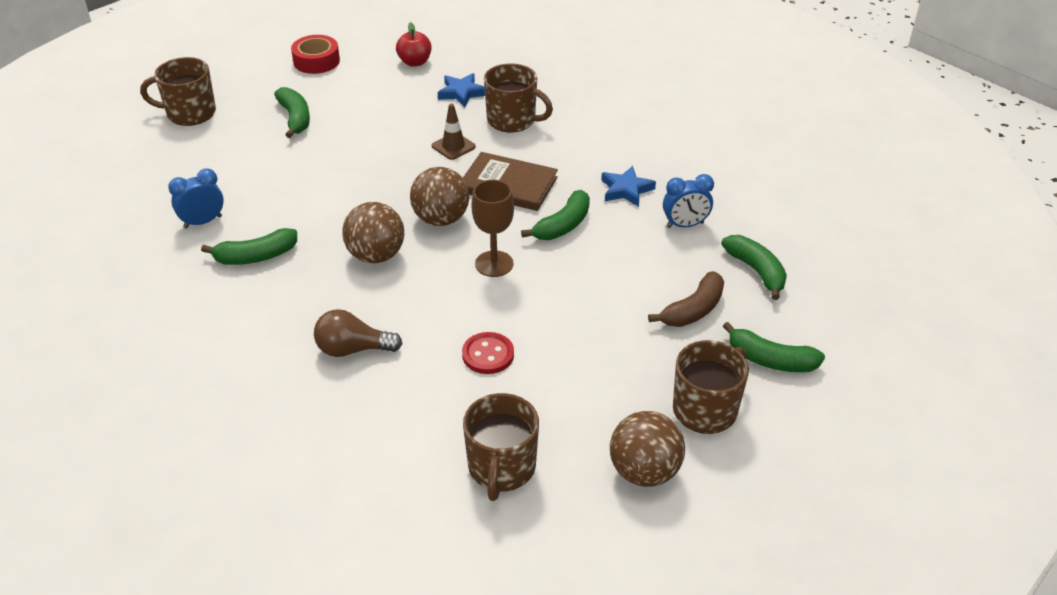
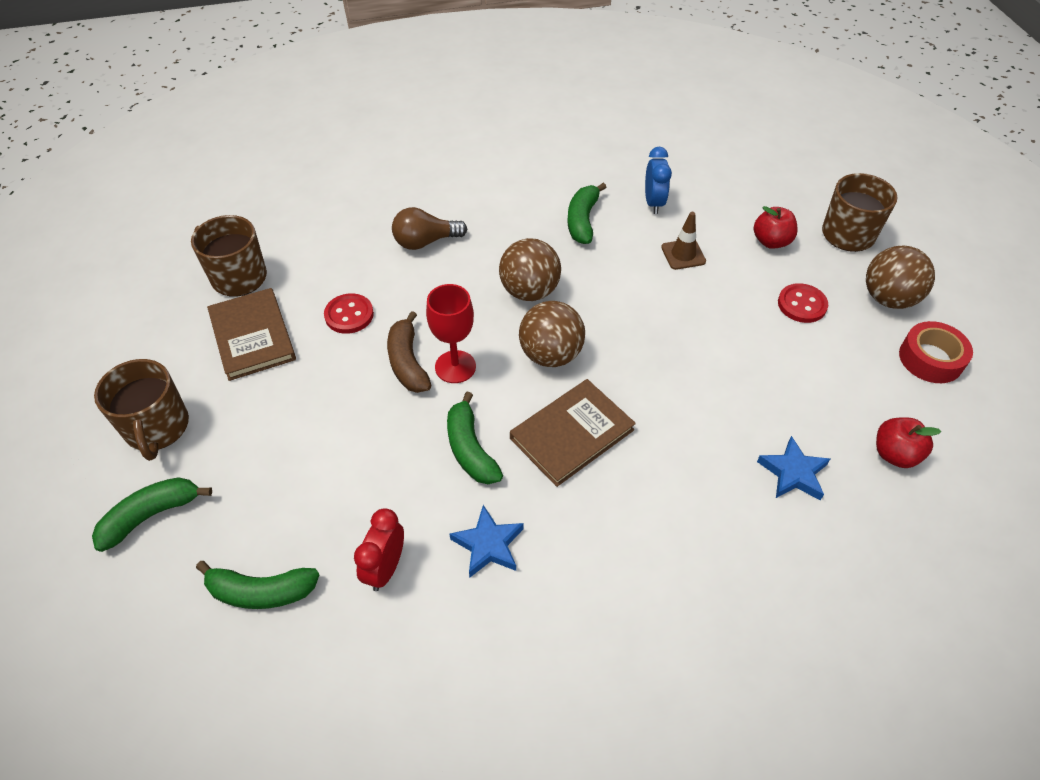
camera: 120 degrees right, 10 degrees up
green banana [274,87,310,138] -> red button [778,283,828,323]
brown light bulb [314,309,403,357] -> brown light bulb turned 135 degrees counterclockwise [392,207,467,250]
brown traffic cone [432,104,476,160] -> brown traffic cone moved to [661,212,706,270]
brown goblet [472,180,514,277] -> red goblet [426,284,476,383]
brown mug [484,63,553,133] -> none
brown ball [610,411,685,487] -> brown ball moved to [866,245,935,309]
brown banana [648,271,724,327] -> brown banana moved to [387,311,431,393]
blue clock [663,174,714,228] -> red clock [354,508,404,591]
none -> brown book [207,288,296,381]
none -> red apple [754,206,798,249]

